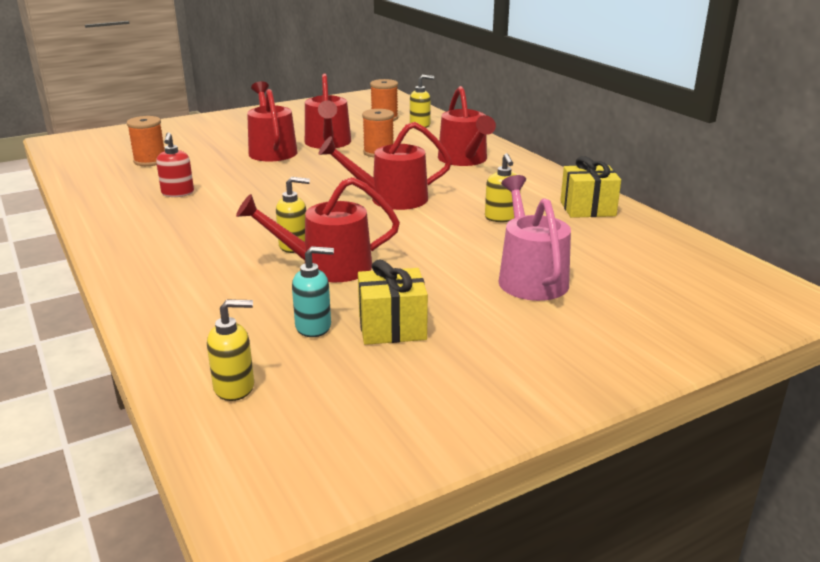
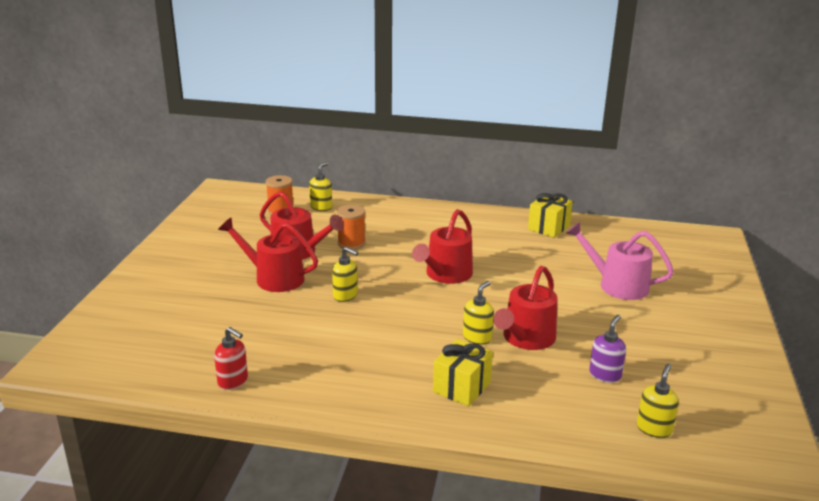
camera: 50 degrees left, 0 degrees up
orange spool [127,116,165,166] -> none
red soap dispenser [156,132,194,197] -> red soap dispenser moved to [214,327,248,390]
turquoise soap dispenser [292,246,334,337] -> purple soap dispenser [589,315,626,383]
yellow gift [358,260,428,345] -> yellow gift moved to [433,339,493,406]
red watering can [438,86,496,166] -> none
yellow soap dispenser [485,153,521,222] -> yellow soap dispenser moved to [332,247,358,302]

